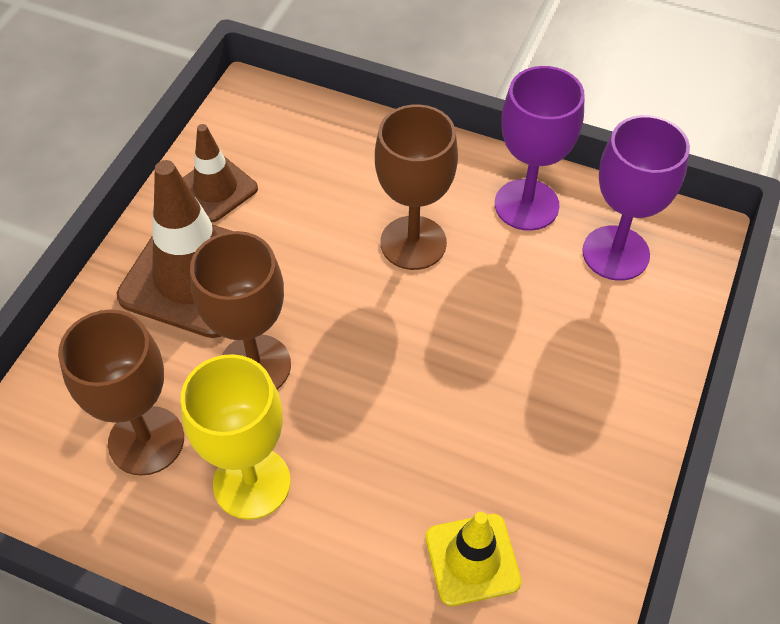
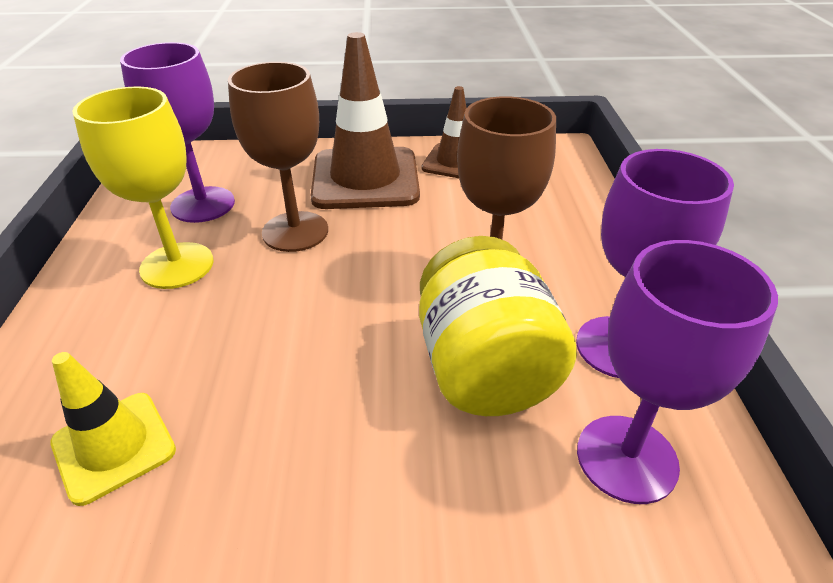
camera: 65 degrees right, 15 degrees down
brown goblet [58,309,184,476] -> purple goblet [120,42,235,223]
none -> yellow jar [419,236,577,416]

